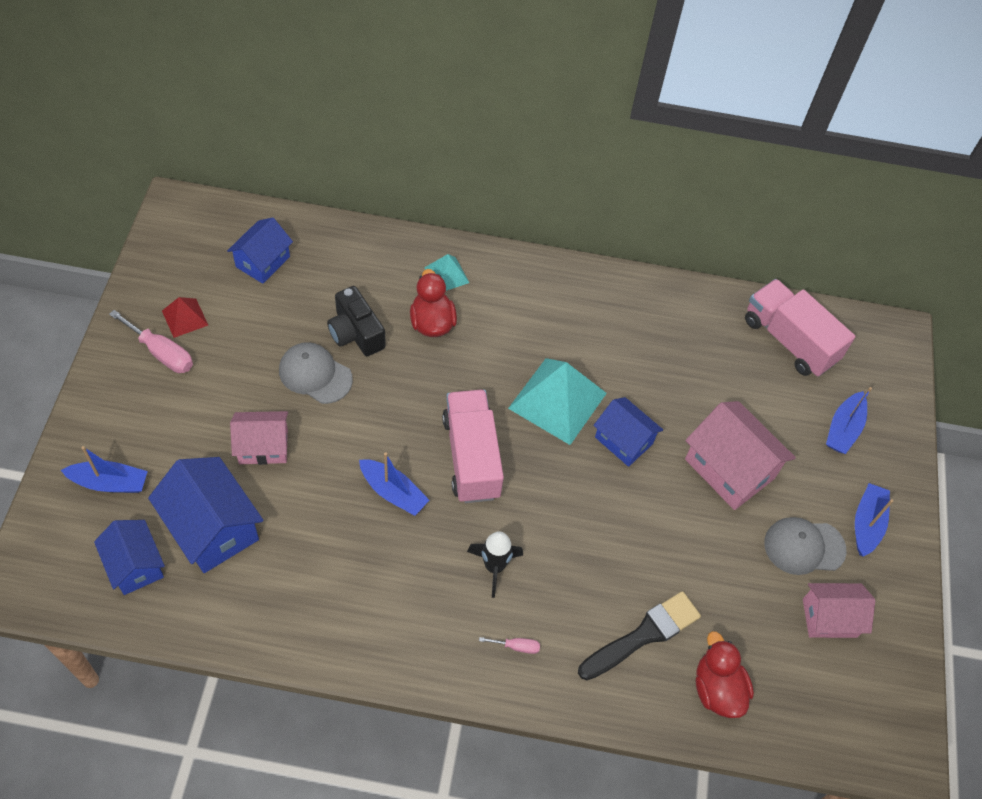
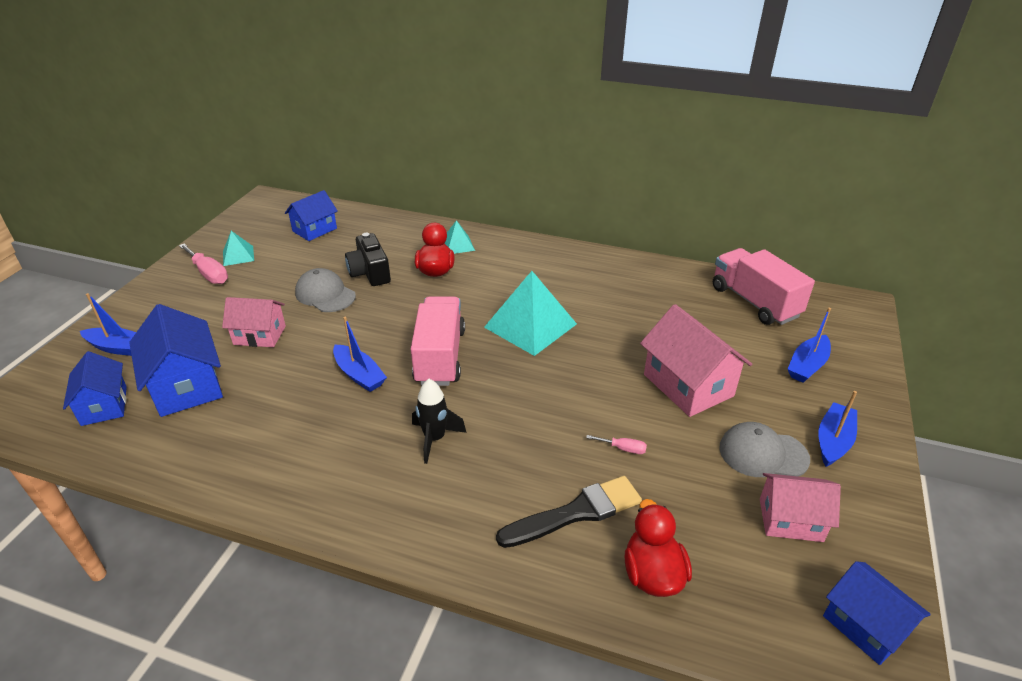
camera: 15 degrees right, 20 degrees down
red pyramid [162,297,208,338] -> turquoise pyramid [223,231,254,266]
pink screwdriver [479,637,540,654] -> pink screwdriver moved to [586,435,647,454]
blue house [593,397,663,467] -> blue house moved to [823,561,931,665]

